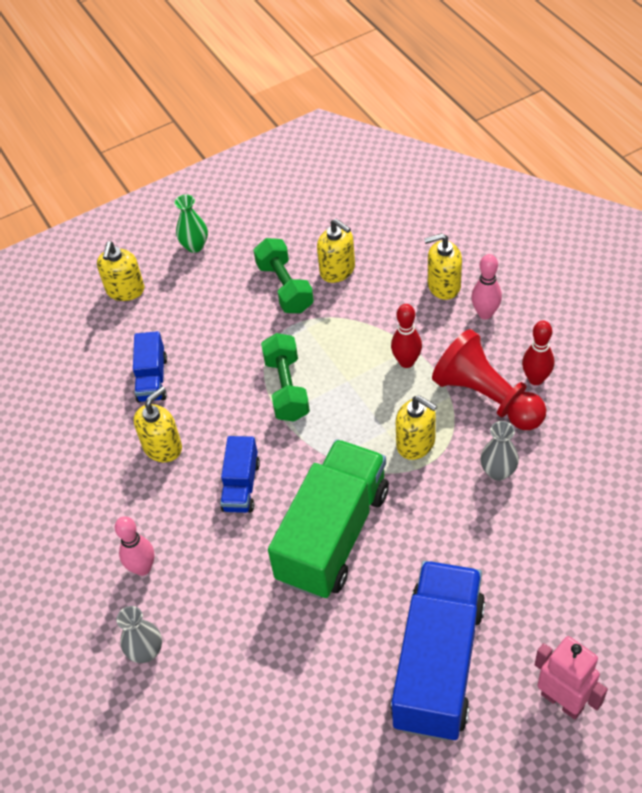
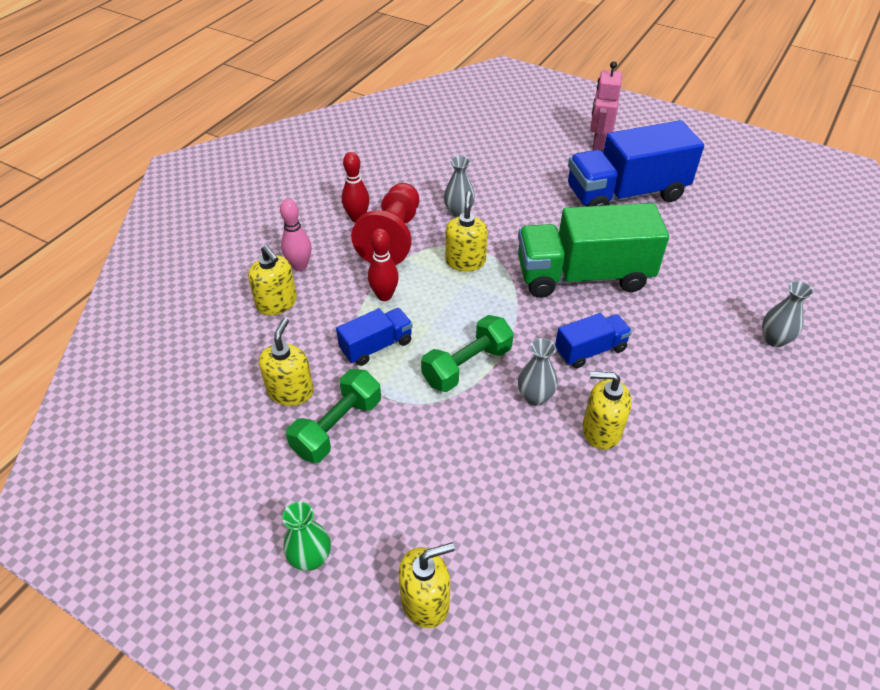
camera: 125 degrees left, 5 degrees down
pink bowling pin [115,516,155,576] -> none
blue truck [133,331,167,403] -> blue truck moved to [336,308,413,366]
none -> grey vase [518,338,557,406]

